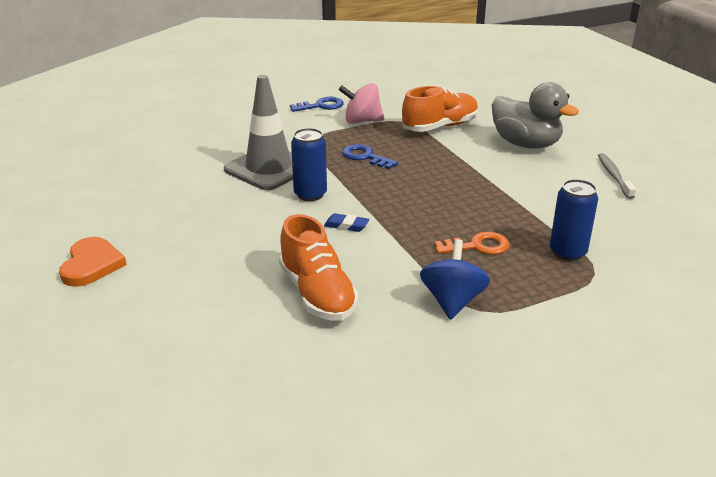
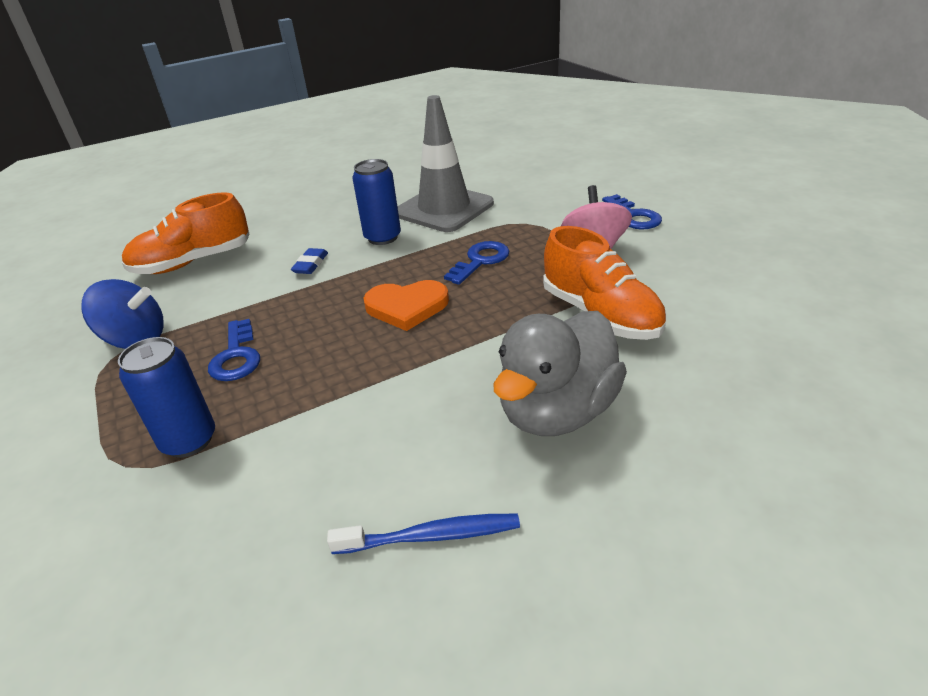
camera: 90 degrees right, 5 degrees up
orange heart [59,237,127,287] -> orange heart moved to [363,280,449,331]
orange key [434,232,510,255] -> blue key [208,319,260,381]
grey toothbrush [598,153,636,199] -> blue toothbrush [327,514,520,554]

